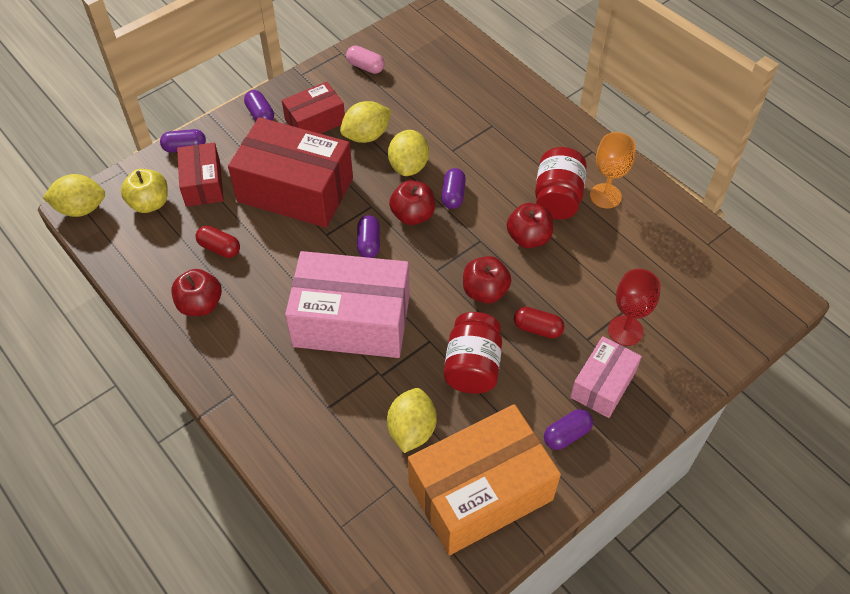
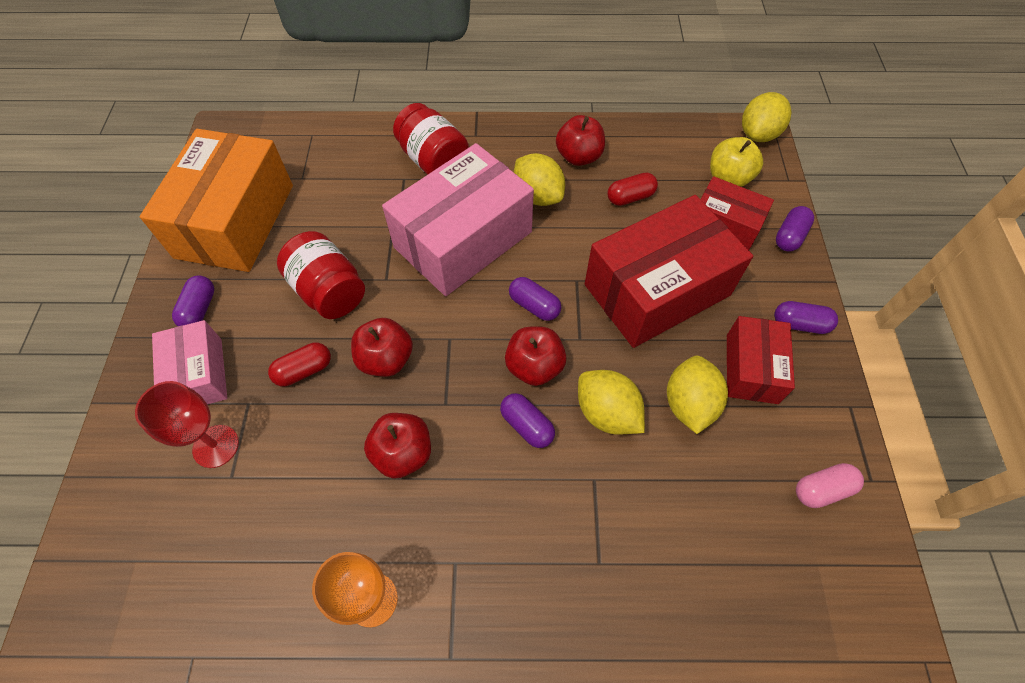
camera: 130 degrees right, 5 degrees up
yellow lemon [387,388,437,453] -> yellow lemon moved to [514,153,565,206]
red jar [535,147,587,219] -> red jar moved to [393,103,469,175]

